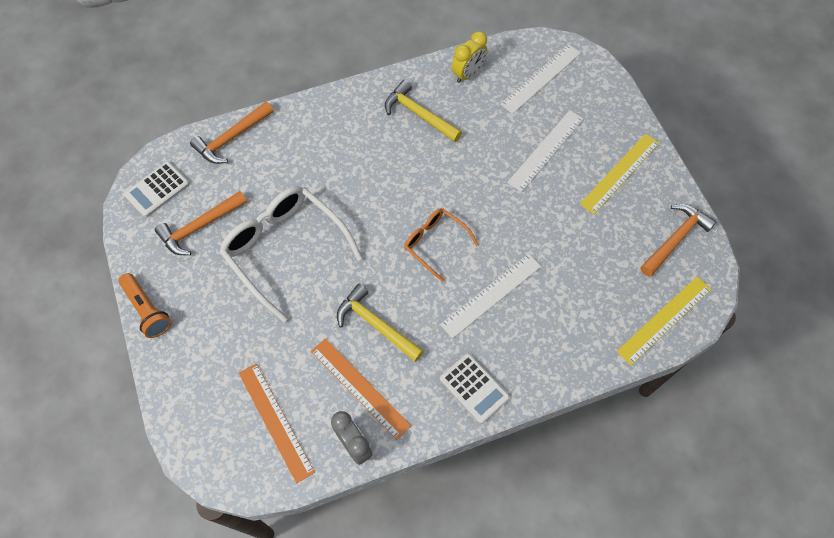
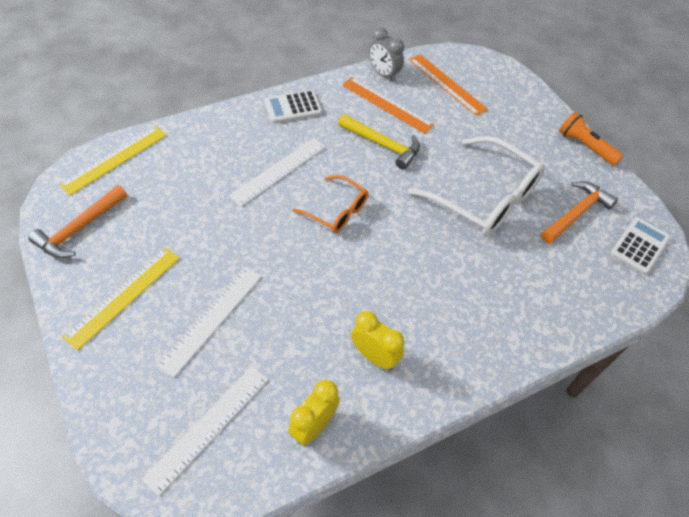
camera: 170 degrees right, 10 degrees down
orange hammer [190,101,274,164] -> none
yellow hammer [385,80,462,142] -> yellow clock [351,311,404,370]
white calculator [440,353,510,424] -> white calculator turned 60 degrees counterclockwise [264,90,322,124]

